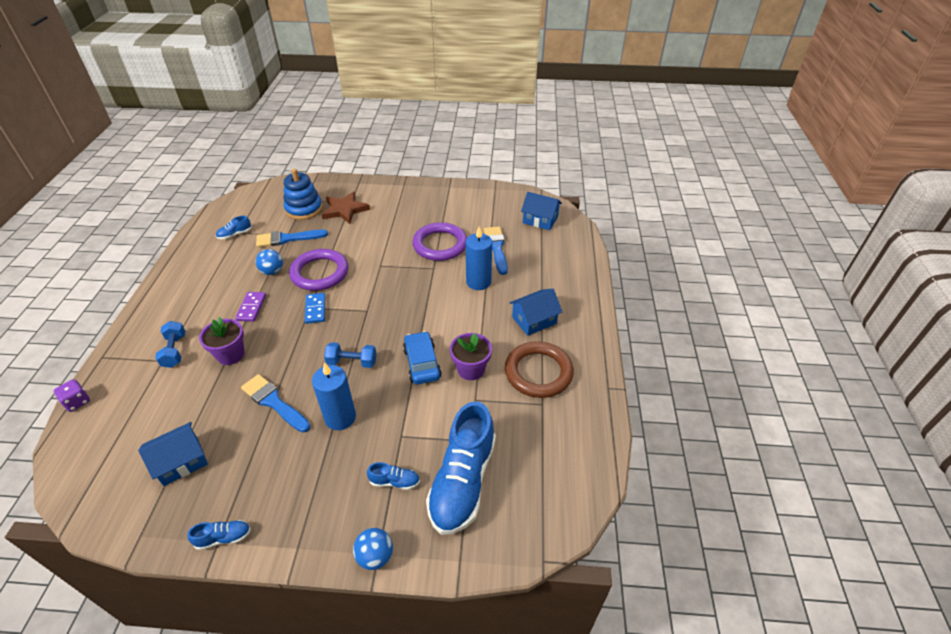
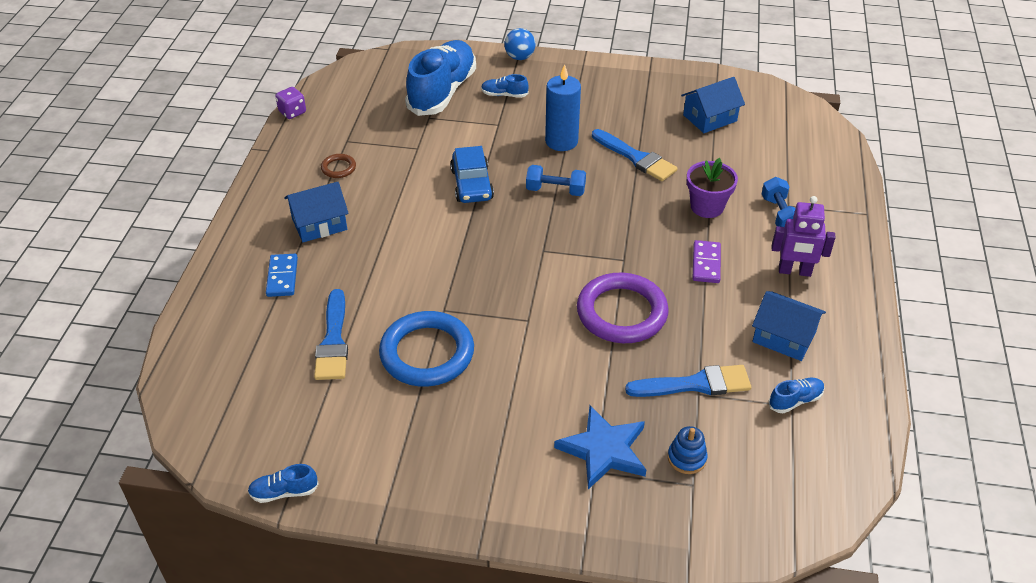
camera: 175 degrees left, 0 degrees up
purple dice [54,379,90,412] -> purple dice moved to [275,87,306,119]
blue shoe [187,520,251,550] -> blue shoe moved to [248,464,319,503]
blue ball [255,249,283,275] -> none
blue stacking toy [283,169,323,220] -> blue stacking toy [668,426,708,474], size x0.52
blue domino [305,293,325,324] -> blue domino moved to [266,254,298,297]
brown star [321,192,370,224] -> blue star [554,406,646,489]
purple ring [412,222,467,261] -> blue ring [379,311,474,387]
purple flower pot [450,333,492,380] -> none
blue candle [466,227,492,290] -> none
brown ring [505,341,574,398] -> brown ring [321,154,356,178], size x0.44
blue house [521,192,562,230] -> blue house moved to [752,291,826,361]
none -> purple robot [772,196,835,277]

